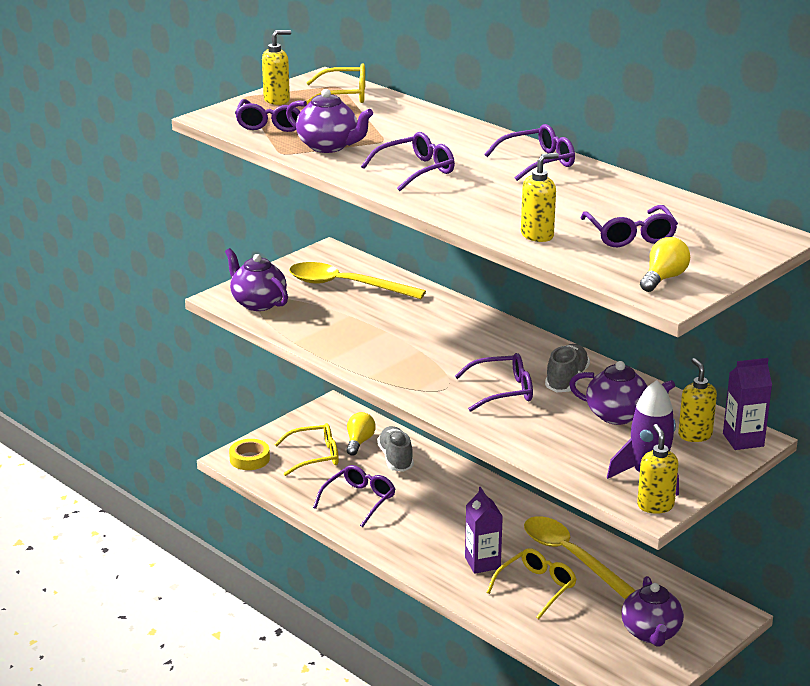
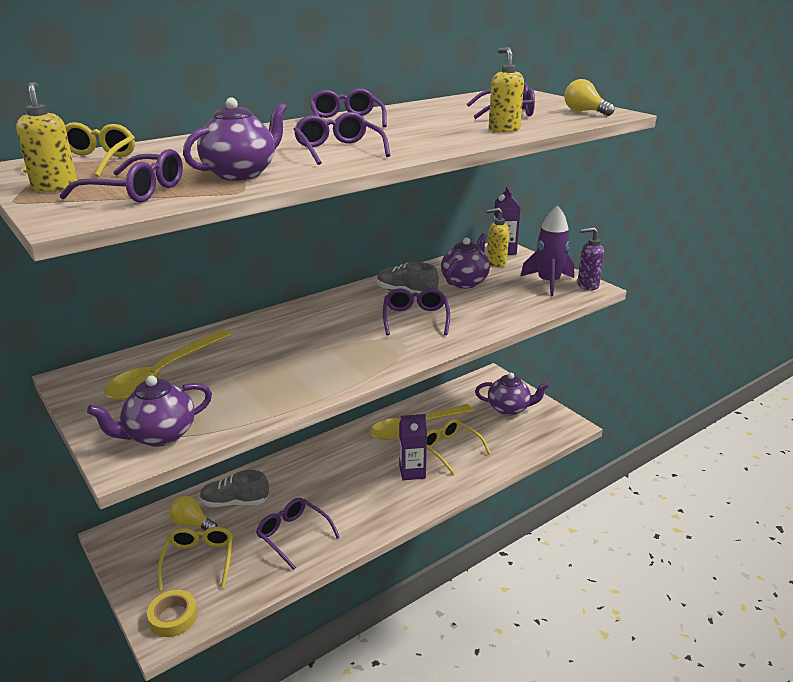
camera: 80 degrees left, 0 degrees up
yellow soap dispenser [637,424,678,514] -> purple soap dispenser [577,227,604,290]

